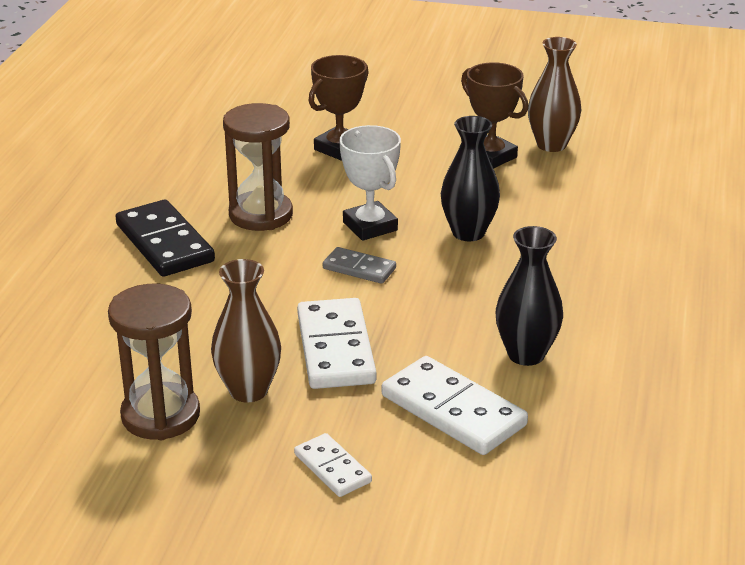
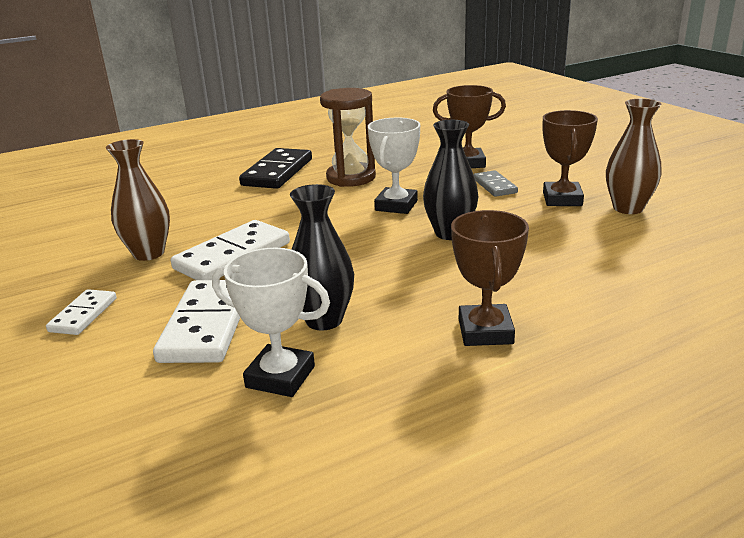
camera: 50 degrees right, 5 degrees down
brown hourglass [108,284,200,440] -> none
grey domino [322,247,396,284] -> grey domino moved to [473,170,518,197]
none -> white trophy [212,248,330,397]
none -> brown trophy [451,210,529,346]

